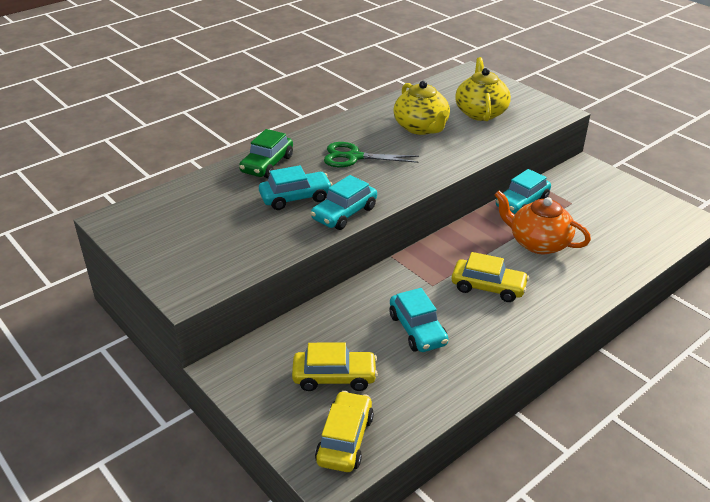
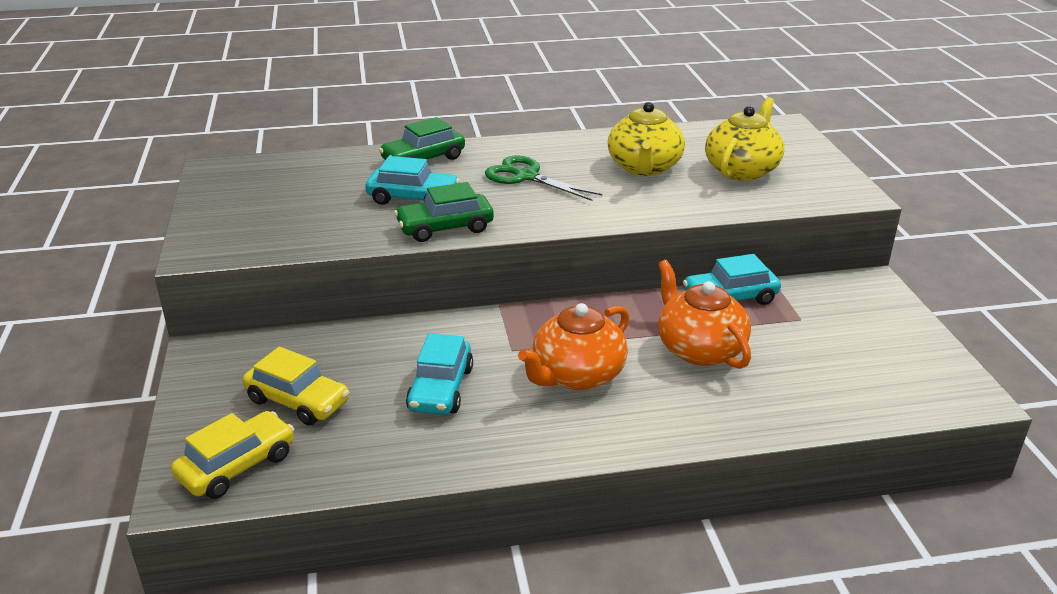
camera: 30 degrees right, 5 degrees down
turquoise car [310,175,377,230] -> green car [394,182,494,242]
yellow car [452,252,529,302] -> orange teapot [518,303,629,390]

